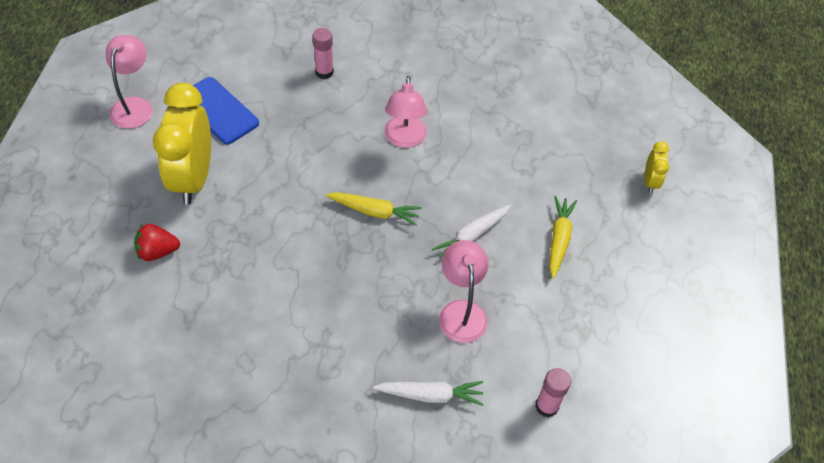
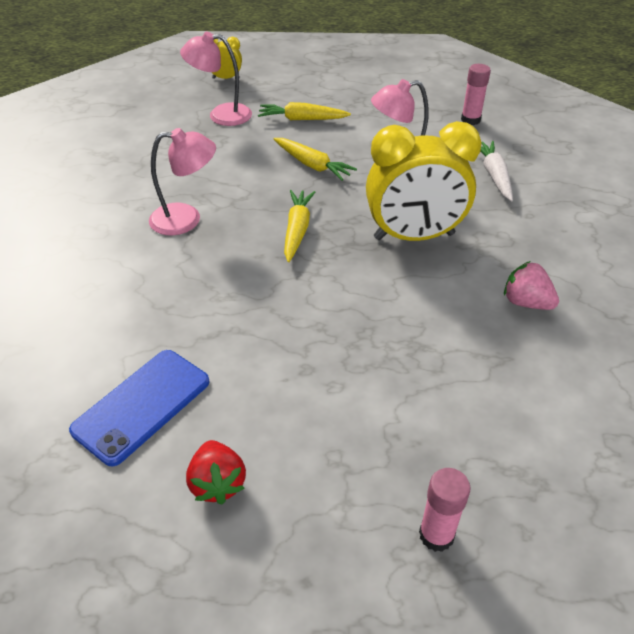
camera: 95 degrees left, 10 degrees down
pink lamp [106,35,153,129] -> pink lamp moved to [180,32,252,126]
red strawberry [134,224,180,261] -> red strawberry moved to [186,440,246,504]
yellow clock [153,83,211,205] -> yellow clock moved to [366,121,482,241]
pink glue stick [312,28,334,79] -> pink glue stick moved to [419,468,471,552]
white carrot [432,205,511,258] -> yellow carrot [274,138,357,181]
none -> pink strawberry [504,261,559,310]

